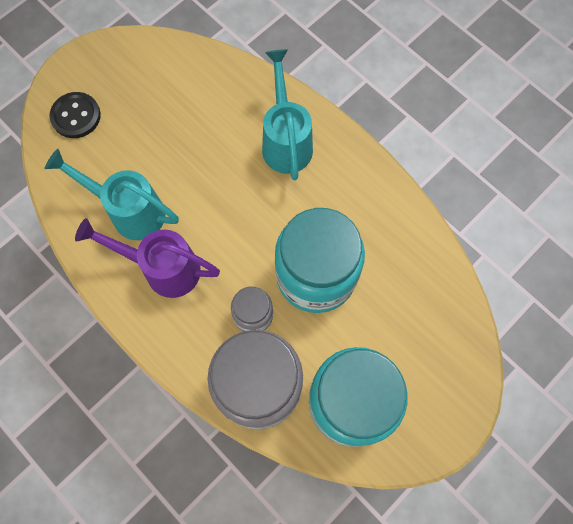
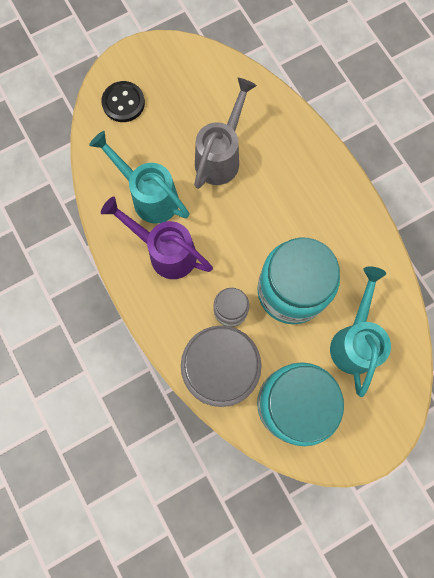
camera: 15 degrees right, 5 degrees up
turquoise watering can [262,49,313,180] -> turquoise watering can moved to [330,266,391,397]
none -> grey watering can [194,78,257,189]

